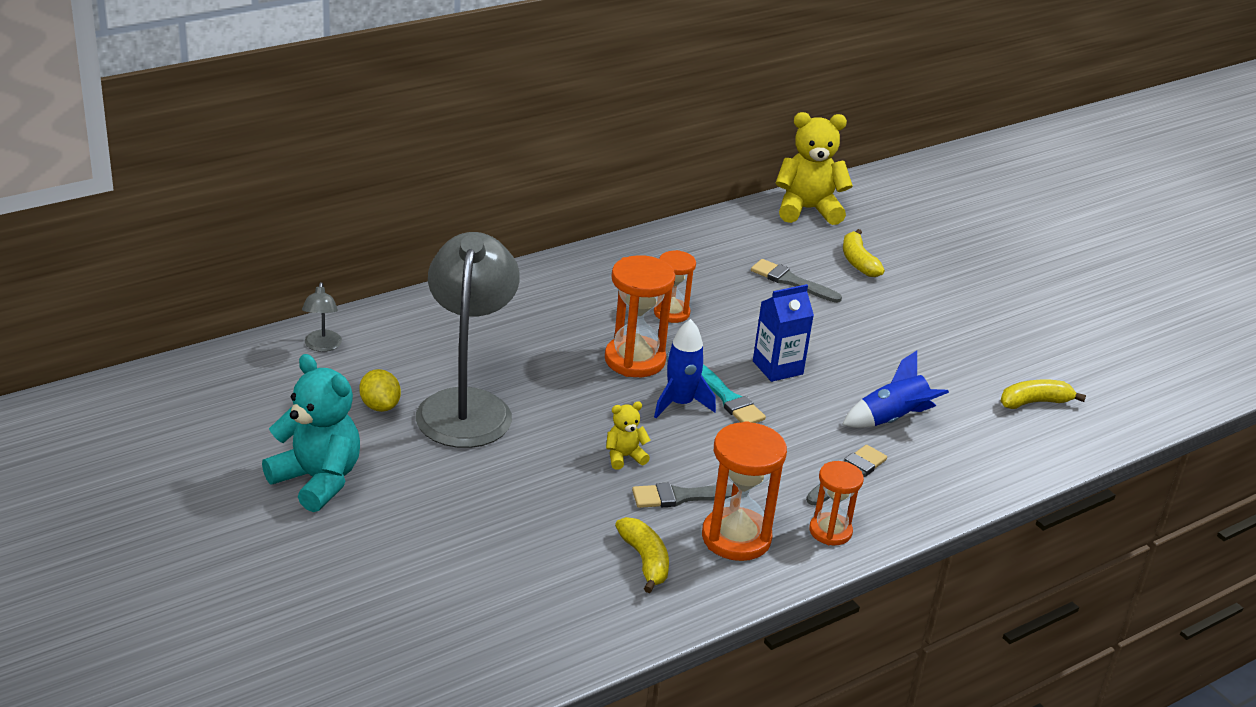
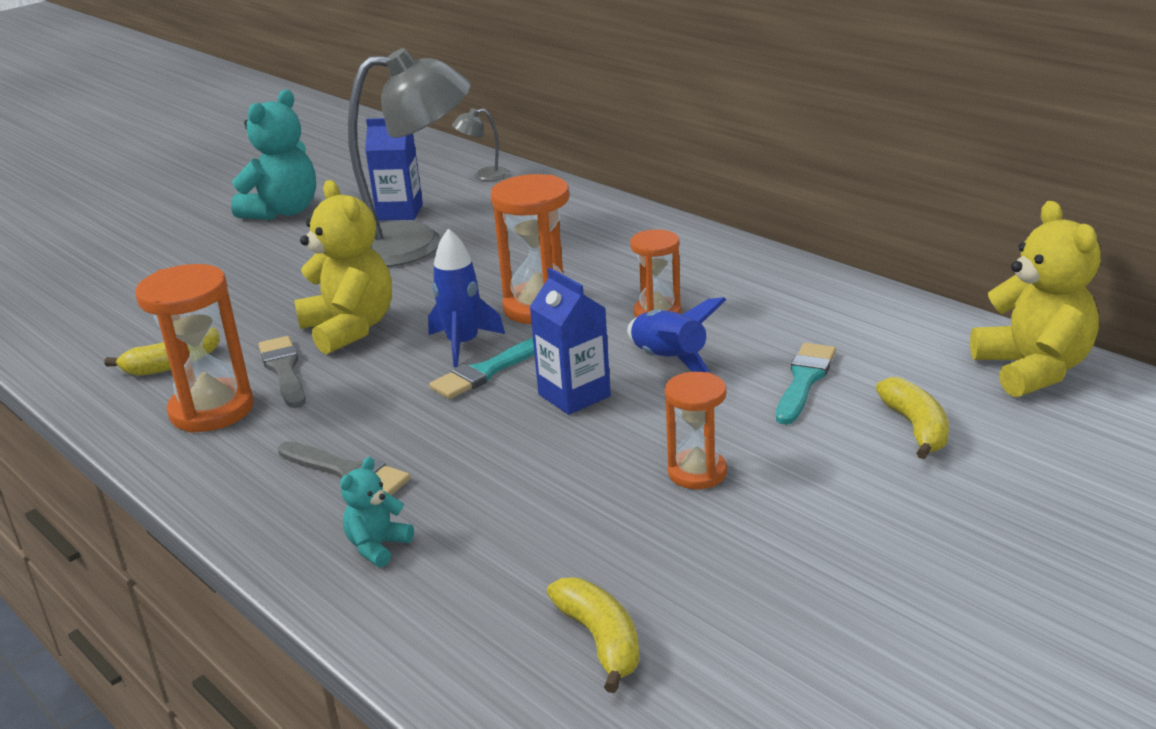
camera: 85 degrees right, 5 degrees down
yellow lemon [359,369,401,412] -> blue carton [365,118,423,221]
yellow teddy bear [606,402,651,470] -> yellow teddy bear [294,180,392,355], size x2.07
grey brush [751,259,842,303] -> turquoise brush [776,343,836,425]
orange hourglass [809,461,864,545] -> orange hourglass moved to [665,372,727,489]
blue rocket [842,351,949,428] -> blue rocket moved to [627,297,726,372]
yellow banana [843,229,885,277] -> yellow banana turned 105 degrees clockwise [876,377,949,459]
none -> turquoise teddy bear [340,457,414,567]

